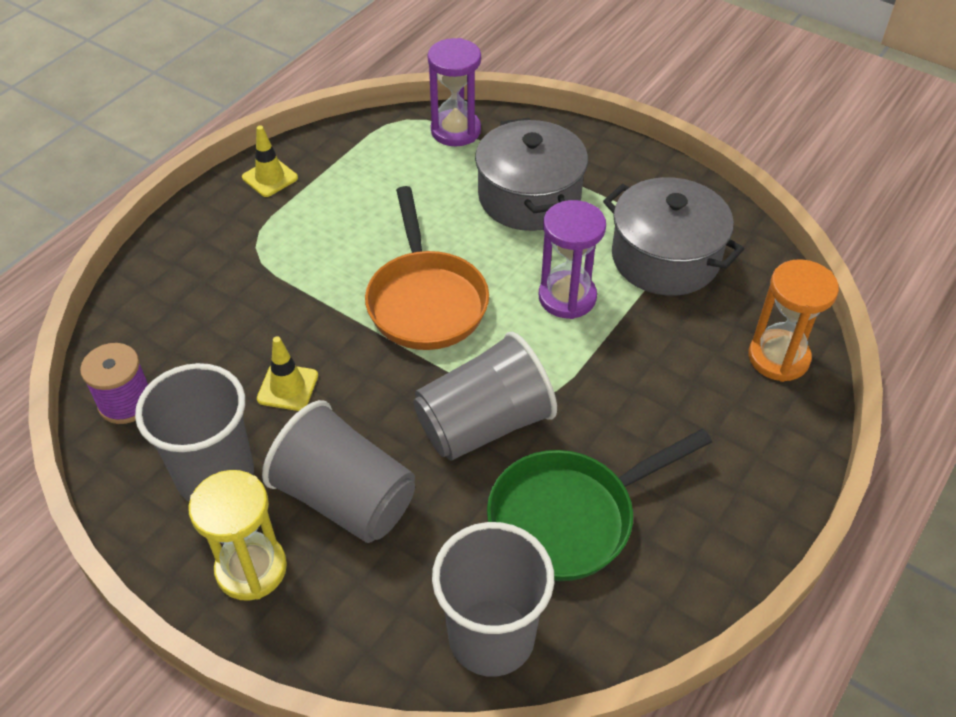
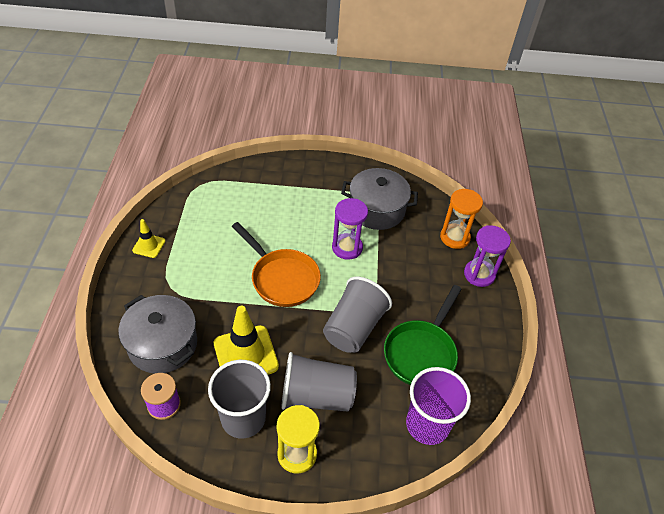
camera: 35 degrees left, 0 degrees up
yellow traffic cone [257,336,318,411] -> yellow traffic cone [214,306,279,374], size x1.90
purple hourglass [428,38,481,147] -> purple hourglass moved to [464,225,511,287]
grey cup [432,522,554,677] -> purple cup [406,367,471,445]
grey pot [475,118,588,231] -> grey pot moved to [118,295,197,374]

